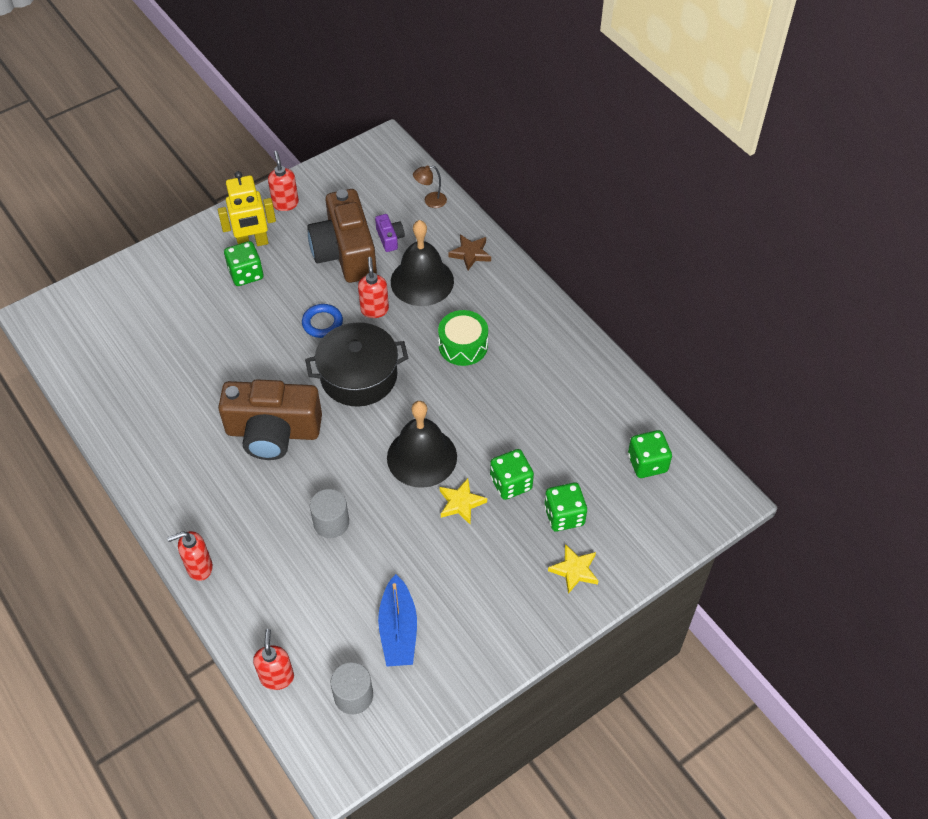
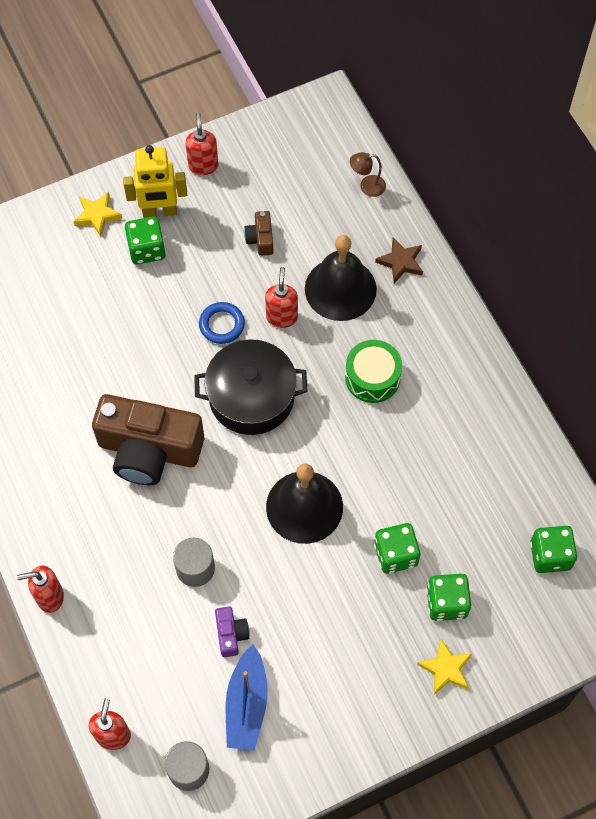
camera: 10 degrees right, 10 degrees up
brown camera [307,189,377,283] -> brown camera [244,211,273,256], size x0.41
purple camera [375,214,404,252] -> purple camera moved to [215,607,250,657]
yellow star [440,478,487,525] -> yellow star moved to [74,192,122,237]

